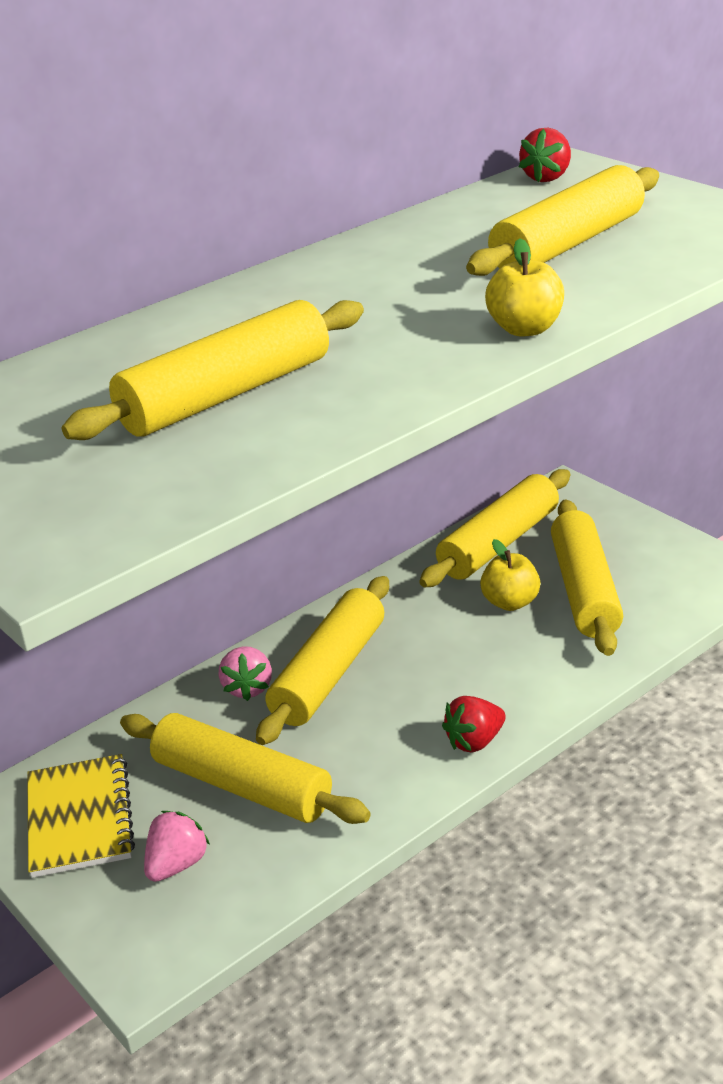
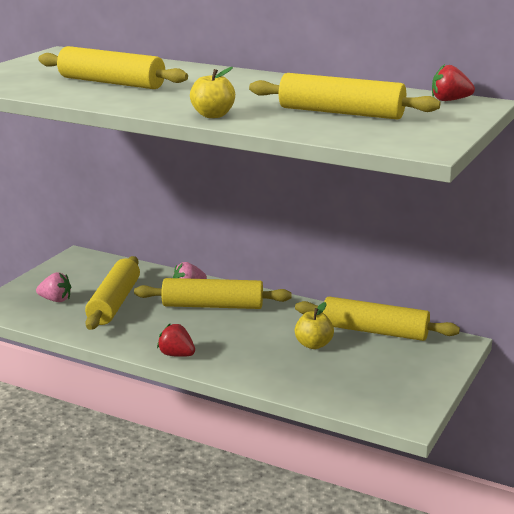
camera: 65 degrees right, 10 degrees down
yellow notebook [27,754,135,878] -> none
yellow rolling pin [551,499,623,656] -> none

